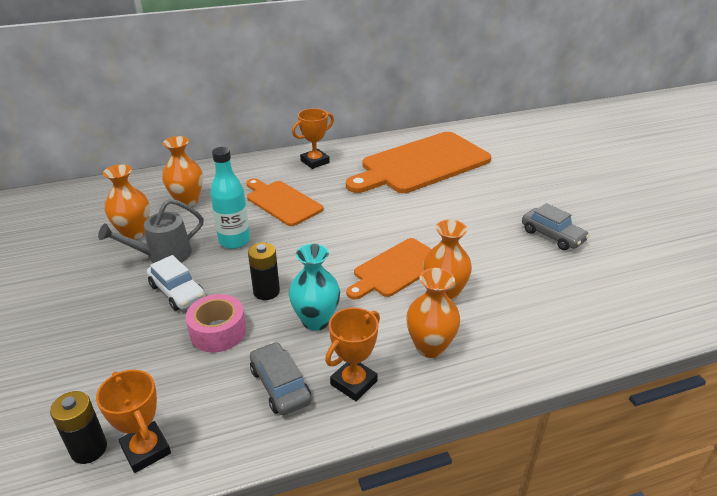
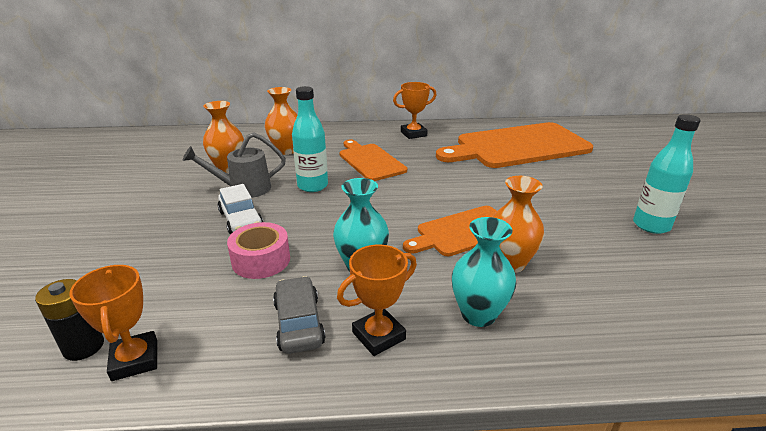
camera: 15 degrees right, 5 degrees down
black battery [248,242,280,300] -> none
orange vase [406,268,461,358] -> turquoise vase [452,217,516,327]
grey car [522,203,590,250] -> turquoise bottle [633,114,700,234]

